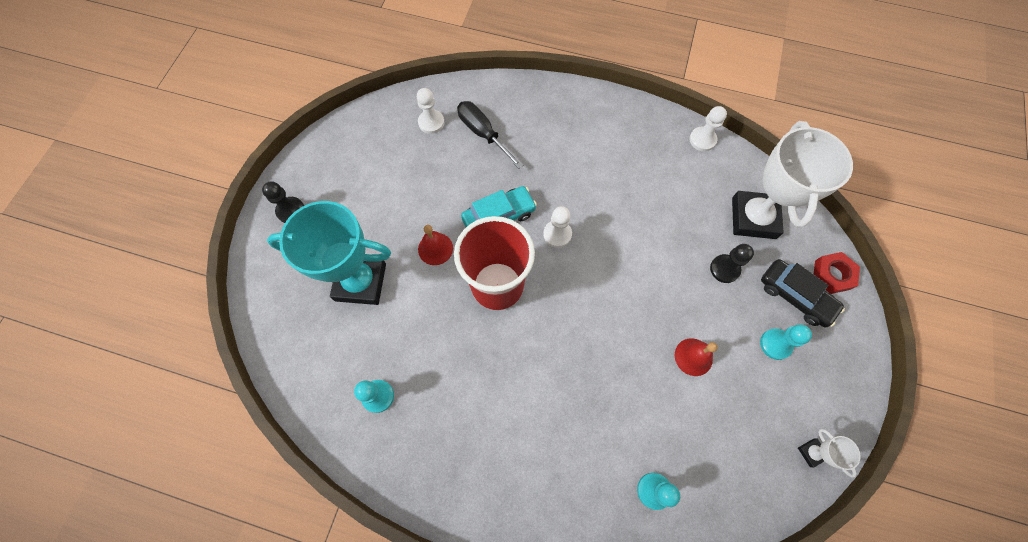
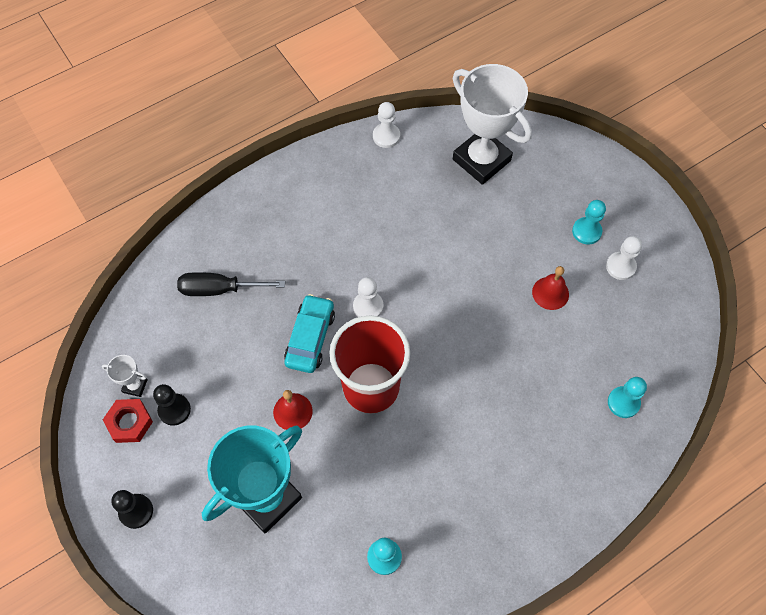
camera: 50 degrees left, 5 degrees down
white pawn [417,88,444,134] -> white pawn moved to [606,236,642,280]
black pawn [710,244,754,283] -> black pawn moved to [153,384,191,426]
black car [761,259,845,327] -> none
white trophy [798,429,861,478] -> white trophy moved to [102,355,148,397]
red nut [814,252,860,294] -> red nut moved to [103,399,153,443]

